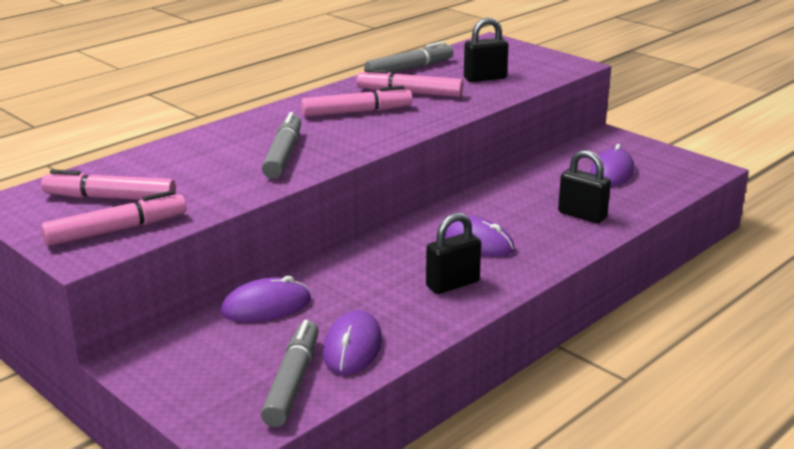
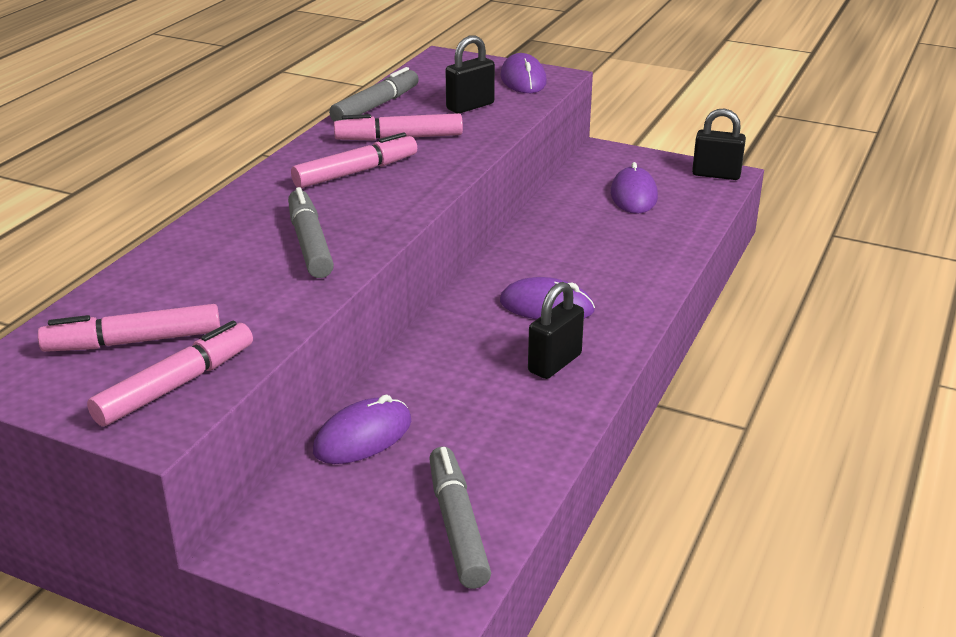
camera: 20 degrees left, 5 degrees up
purple mouse [323,310,382,375] -> purple mouse moved to [500,53,547,93]
black padlock [558,150,611,223] -> black padlock moved to [692,108,746,180]

